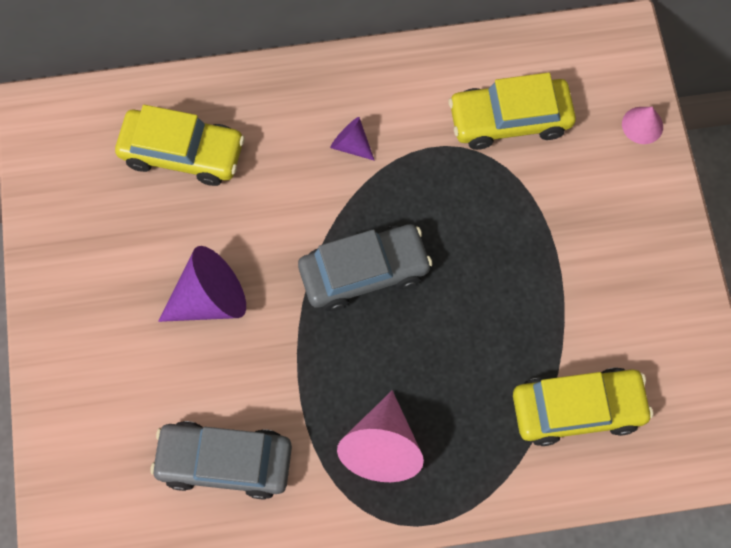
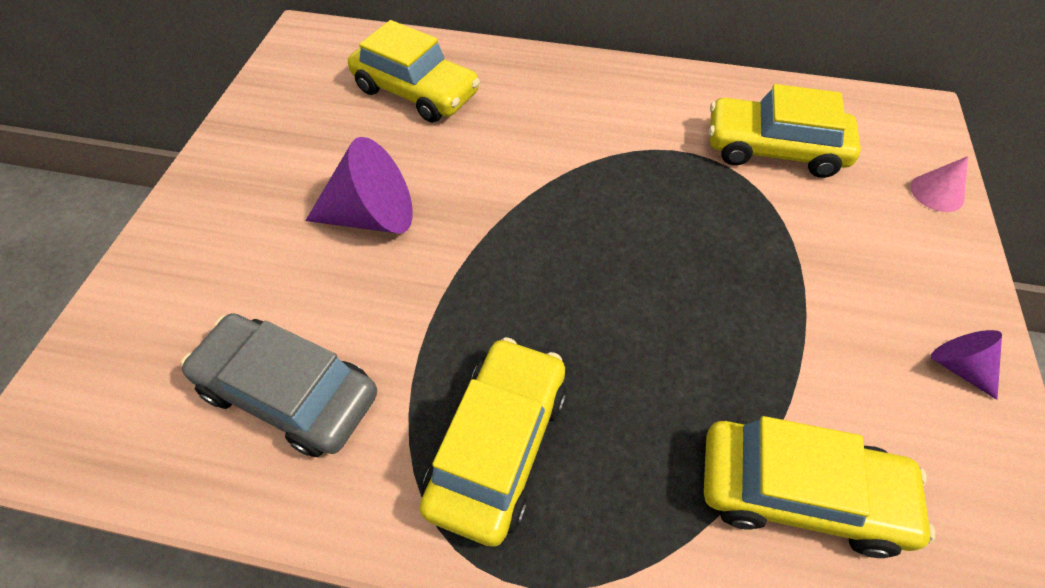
camera: 20 degrees right, 15 degrees down
grey car [298,224,432,311] -> none
purple cone [330,117,375,161] -> purple cone moved to [931,330,1002,400]
pink cone [337,390,424,482] -> yellow car [419,337,567,547]

